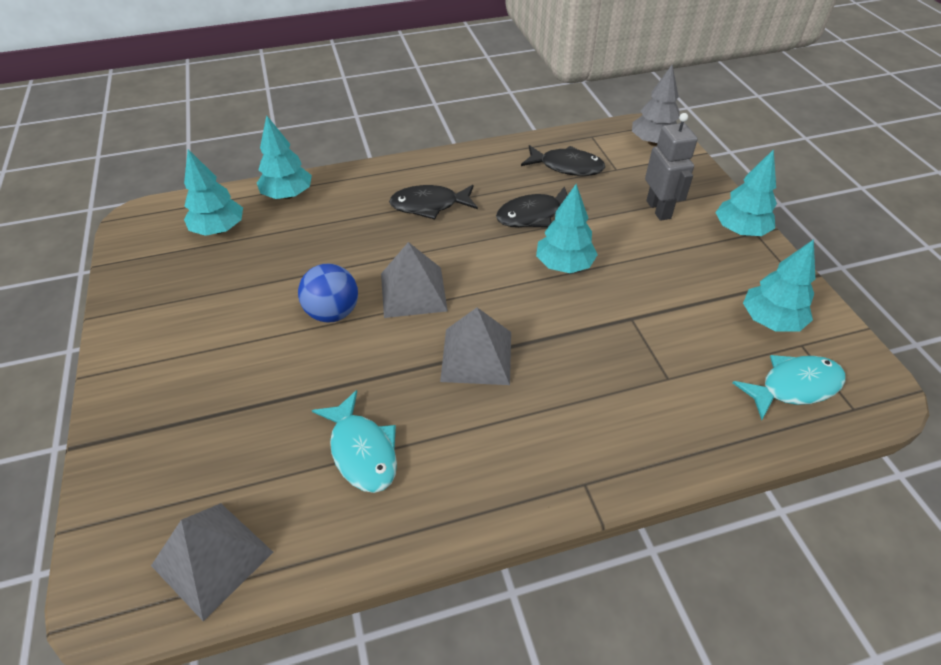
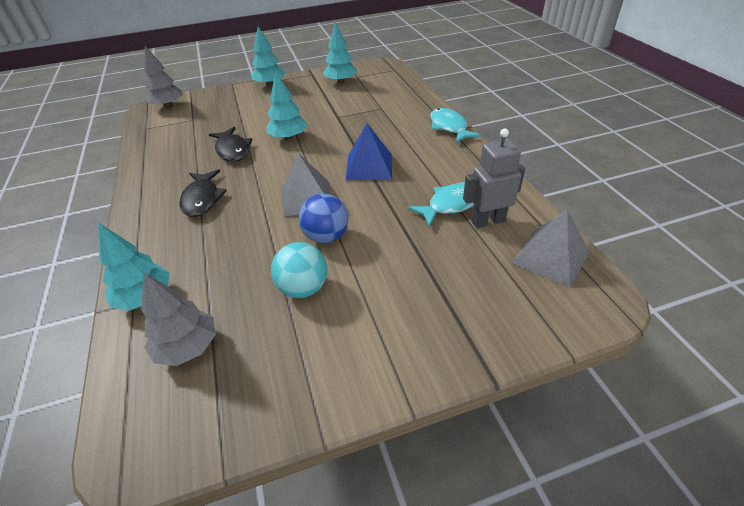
camera: 90 degrees left, 5 degrees down
turquoise tree [184,149,243,236] -> grey tree [142,272,216,366]
grey pyramid [440,307,511,385] -> blue pyramid [346,123,392,180]
black fish [521,145,605,176] -> none
grey robot [645,113,698,221] -> grey robot moved to [463,128,525,228]
turquoise fish [733,355,846,420] -> turquoise fish moved to [430,108,481,143]
none -> turquoise ball [271,242,327,298]

